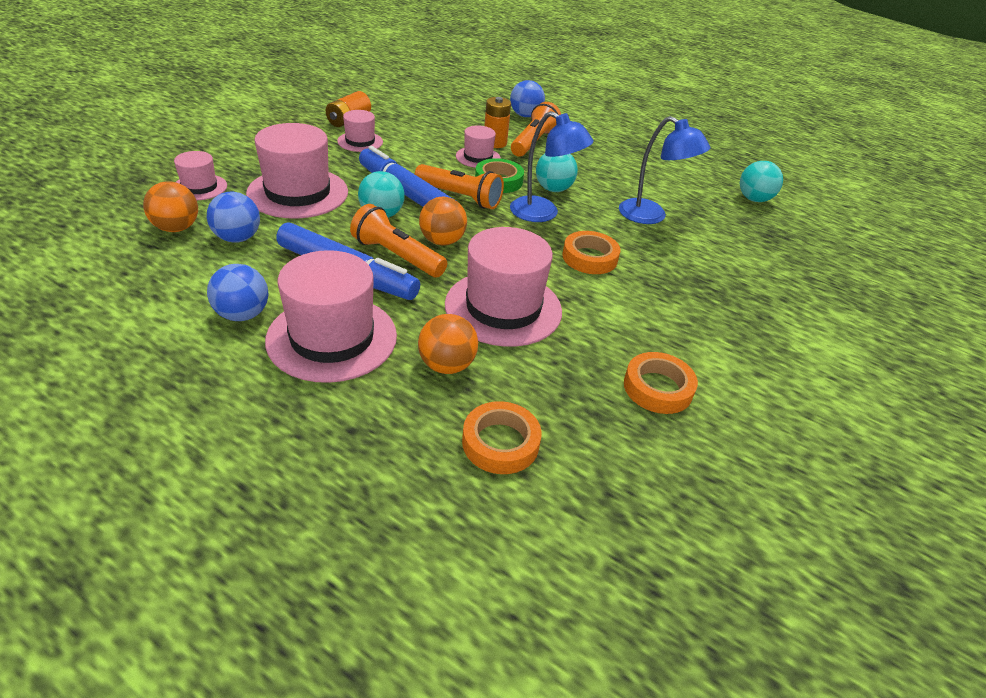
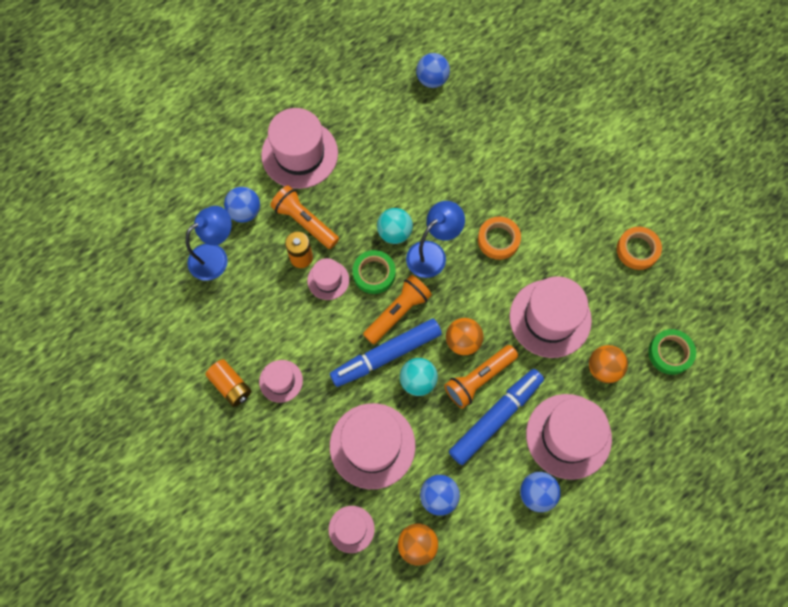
camera: 70 degrees left, 30 degrees up
orange tape [462,401,542,474] -> green tape [648,329,696,375]
blue lamp [619,116,711,224] -> blue lamp moved to [185,206,232,281]
turquoise ball [740,161,783,202] -> blue ball [416,53,450,88]
none -> pink hat [261,108,338,189]

